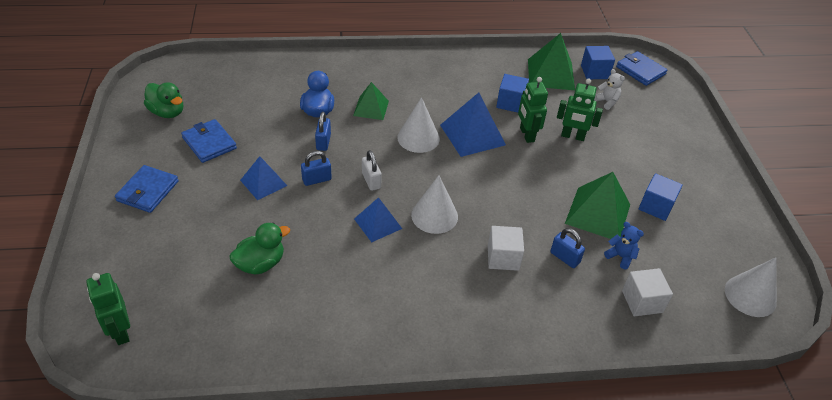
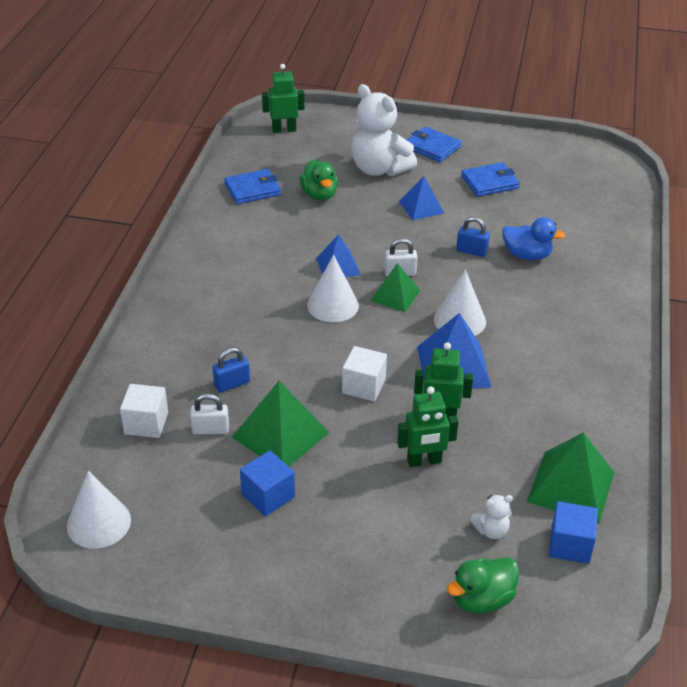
camera: 110 degrees right, 5 degrees down
green duck [144,82,183,118] -> green duck moved to [447,557,519,613]
blue padlock [301,151,332,186] -> none
green pyramid [353,82,389,120] -> green pyramid moved to [370,263,420,312]
white cube [488,226,524,271] -> white cube moved to [342,346,387,402]
blue cube [496,74,529,113] -> none
green robot [557,79,603,141] -> green robot turned 135 degrees counterclockwise [397,386,459,467]
blue teddy bear [604,222,644,269] -> white padlock [190,393,229,435]
blue wallet [616,51,668,86] -> blue wallet moved to [224,169,281,204]
none -> white teddy bear [351,84,417,176]

